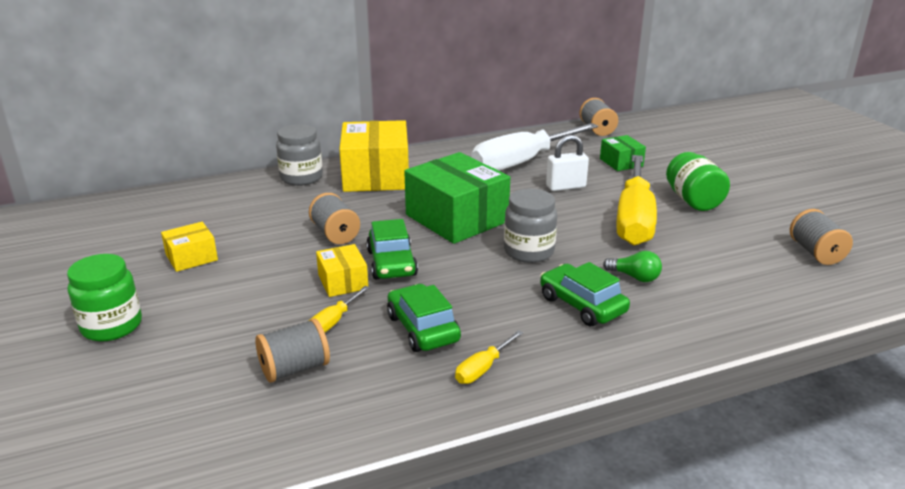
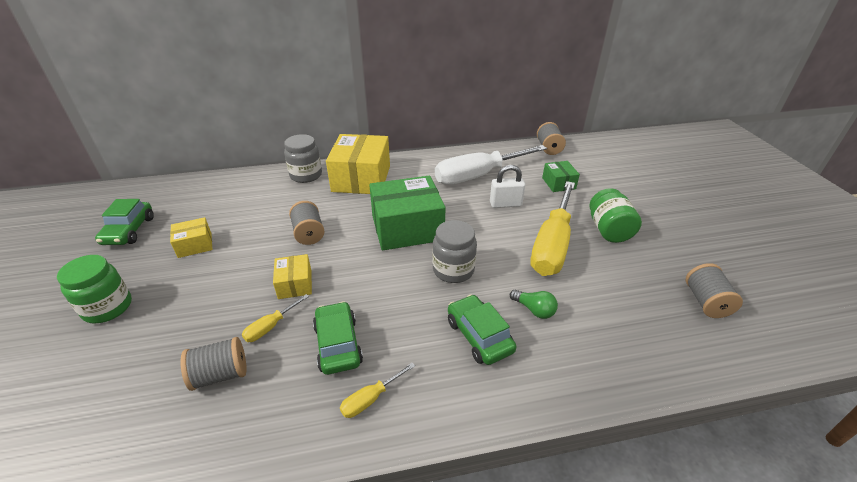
camera: 10 degrees right, 10 degrees up
green car [366,219,418,279] -> green car moved to [95,199,154,245]
green box [404,152,510,244] -> green box turned 75 degrees counterclockwise [369,176,446,250]

